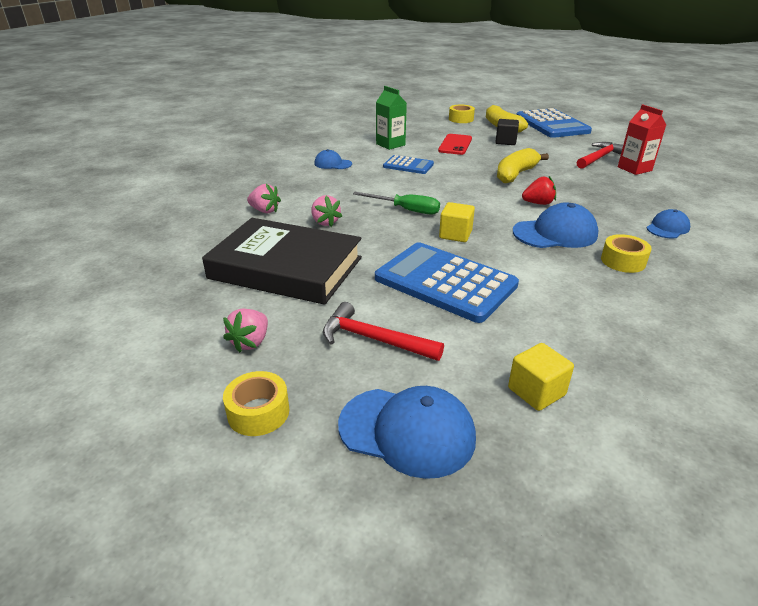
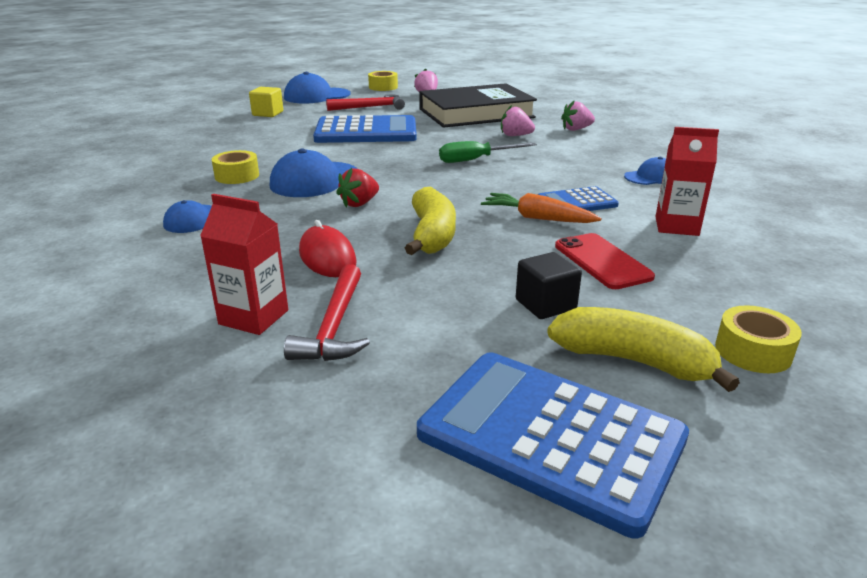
camera: 140 degrees right, 5 degrees down
green carton [376,86,407,150] -> red carton [655,127,719,236]
yellow cube [439,202,475,242] -> none
none -> red mouse [299,220,357,277]
none -> orange carrot [481,193,601,223]

